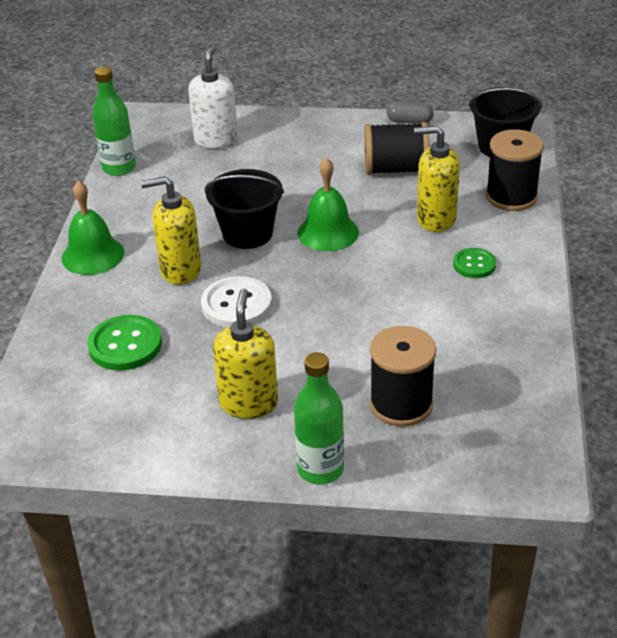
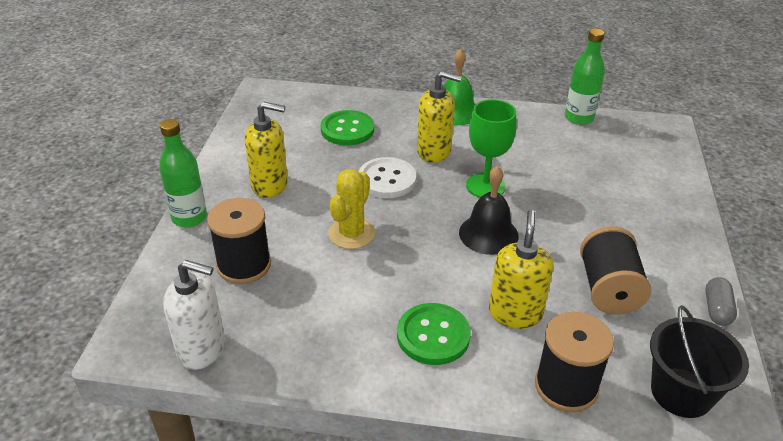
camera: 90 degrees right, 0 degrees up
yellow soap dispenser [141,176,201,285] -> yellow soap dispenser turned 105 degrees clockwise [417,71,462,163]
white soap dispenser [188,45,238,149] -> white soap dispenser moved to [163,260,225,370]
black bucket [205,169,284,249] -> green goblet [466,99,516,198]
green bell [297,158,359,251] -> black bell [459,165,519,255]
green button [453,248,496,278] -> green button [397,303,471,365], size x1.61
none -> yellow cactus [328,169,375,249]

